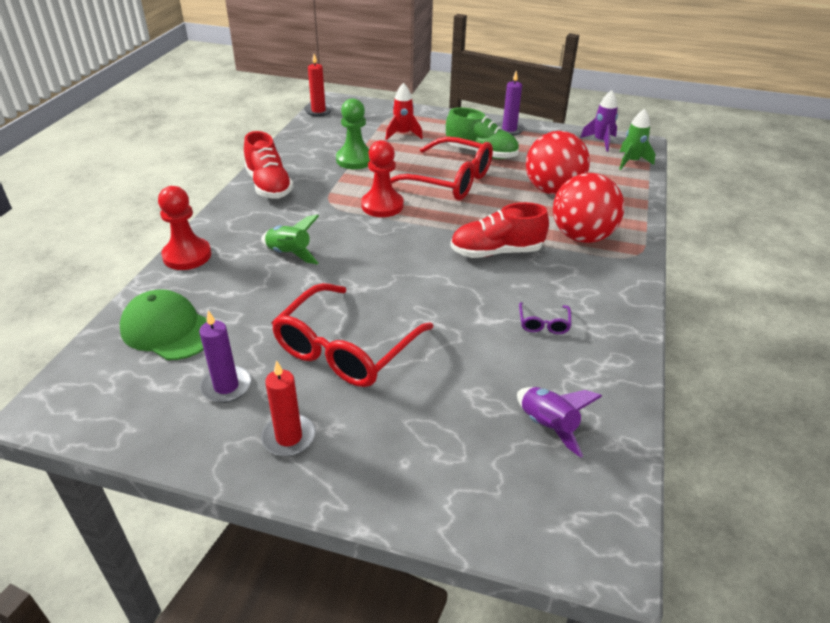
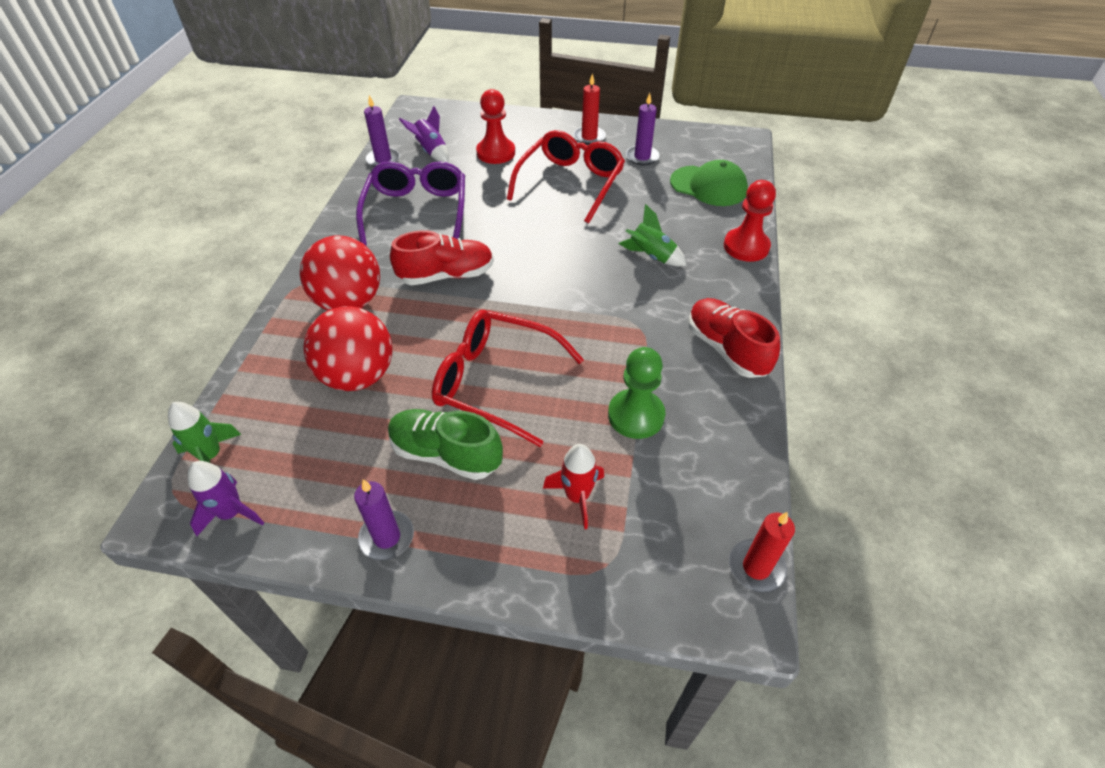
camera: 175 degrees right, 10 degrees up
red pawn [361,140,403,217] -> red pawn moved to [476,89,515,164]
purple glasses [519,302,571,334] -> purple glasses [356,161,465,245], size x2.43
none -> purple candle [364,95,400,167]

